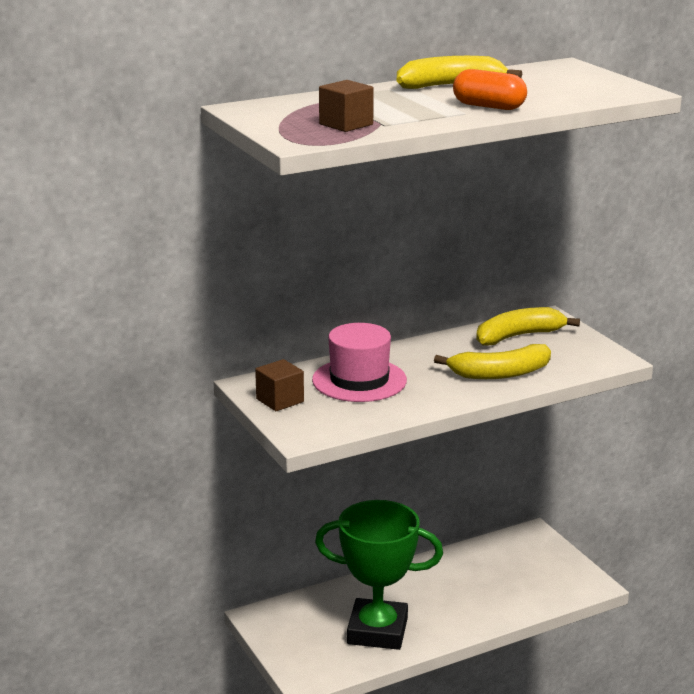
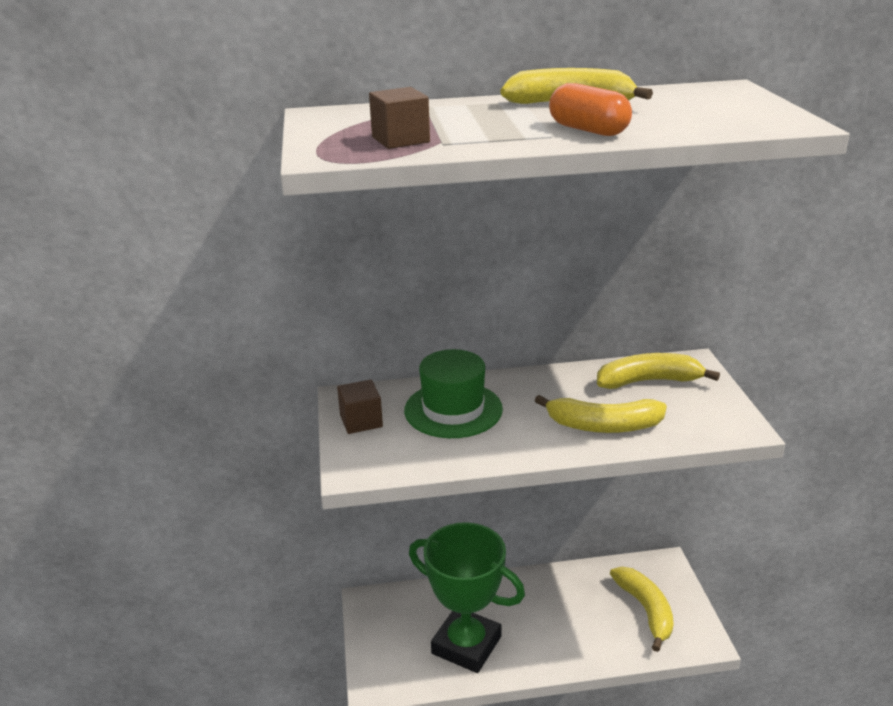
camera: 20 degrees right, 5 degrees up
pink hat [312,323,407,402] -> green hat [404,349,503,438]
none -> yellow banana [610,567,674,652]

